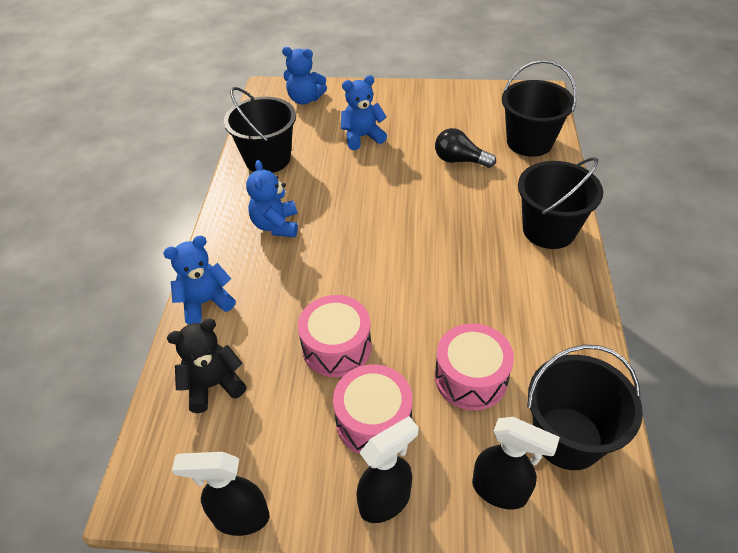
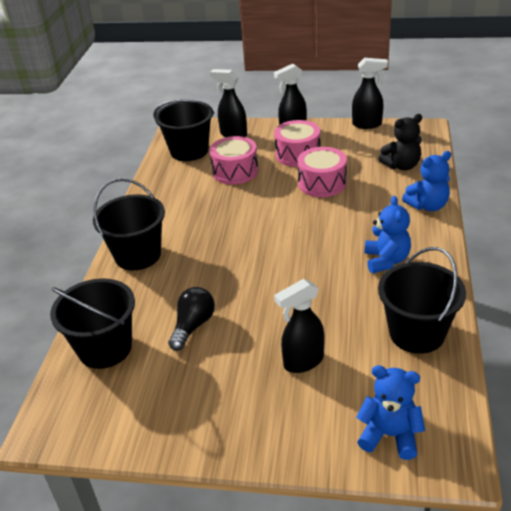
camera: 175 degrees left, 10 degrees down
blue teddy bear [341,75,387,150] -> black spray bottle [274,279,324,373]
black light bulb [435,128,496,168] -> black light bulb turned 90 degrees counterclockwise [168,287,215,351]

